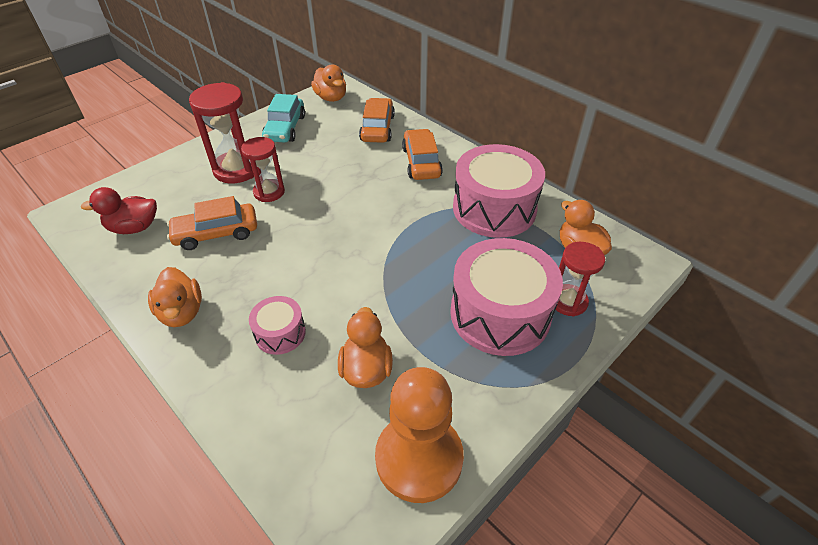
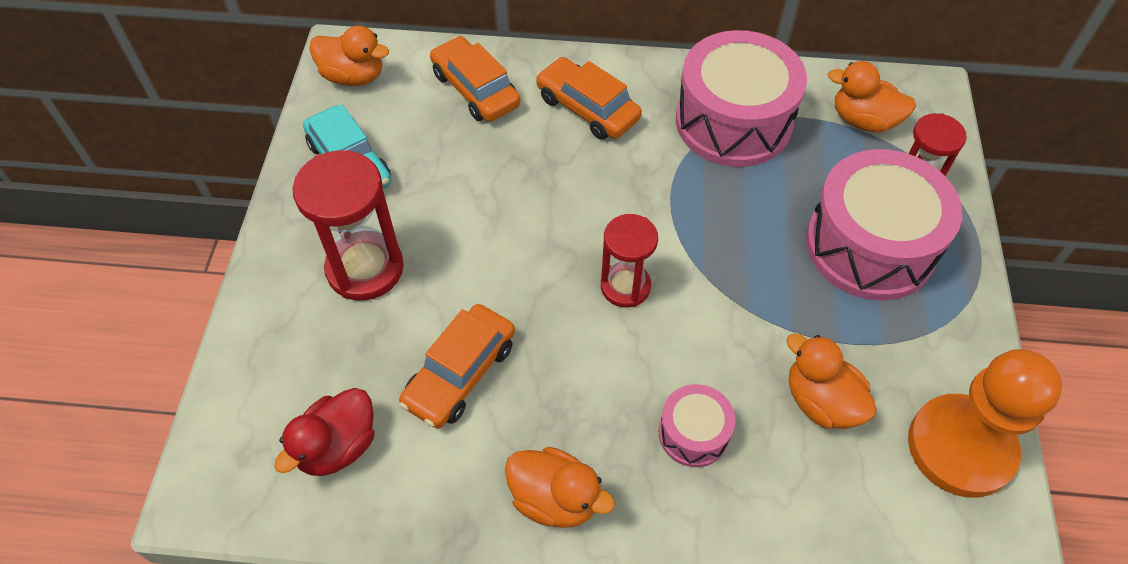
camera: 40 degrees left, 10 degrees up
red hourglass [241,137,285,202] -> red hourglass moved to [601,214,658,307]

